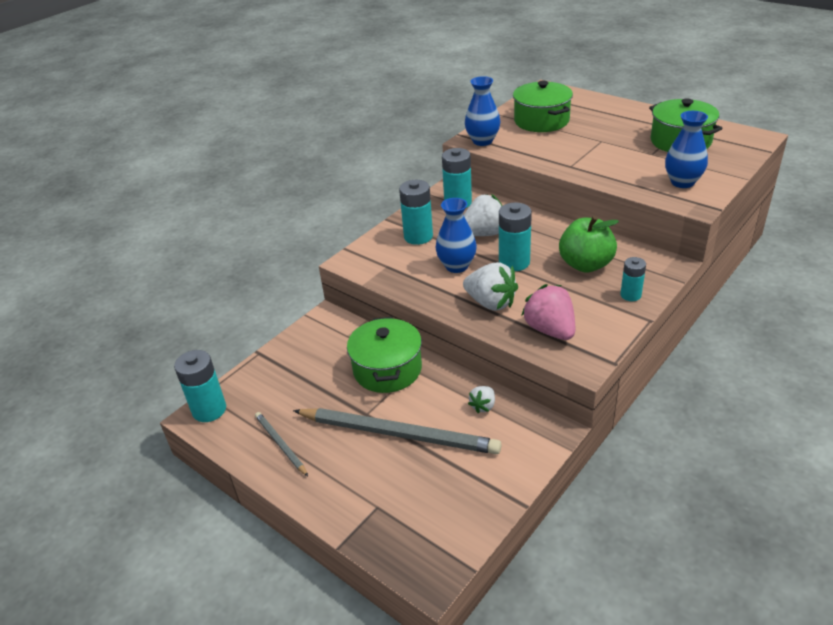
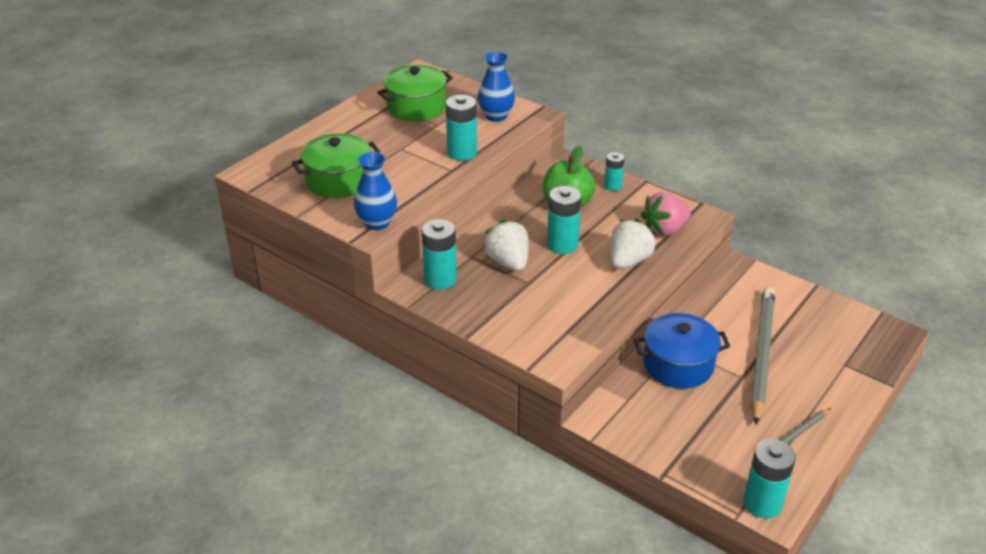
camera: 95 degrees left, 0 degrees up
green pot [347,317,422,393] -> blue pot [634,313,730,389]
turquoise battery [399,180,433,245] -> turquoise battery moved to [446,95,477,161]
blue vase [436,198,477,273] -> none
white strawberry [468,386,495,413] -> none

